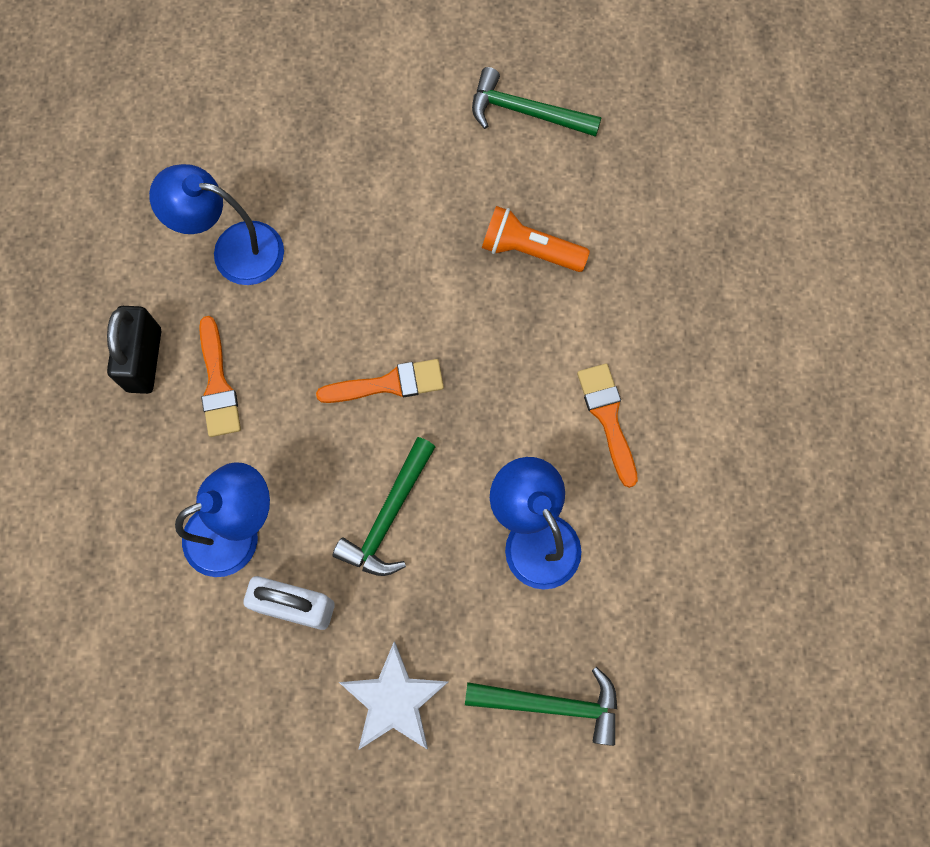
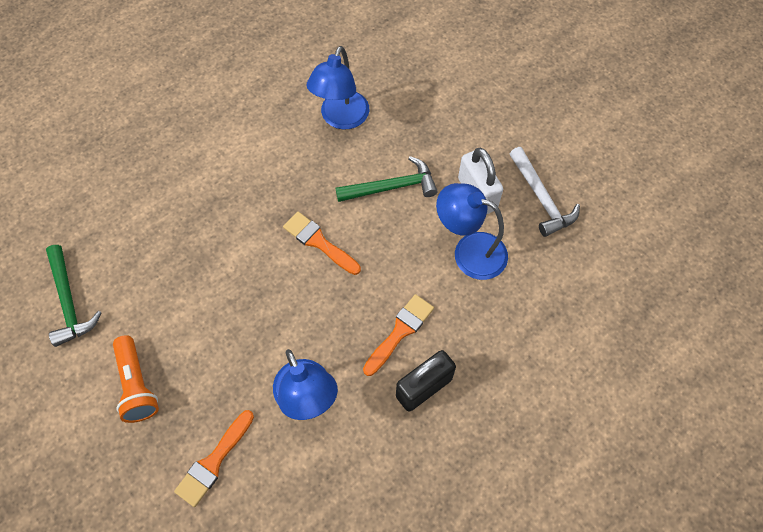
camera: 130 degrees left, 10 degrees down
white star [339,641,448,750] -> none
green hammer [465,667,617,746] -> none
orange flashlight [482,206,590,272] -> orange flashlight moved to [113,335,159,423]
orange brush [577,363,638,488] -> orange brush moved to [174,410,254,507]
none -> white hammer [510,147,580,237]

